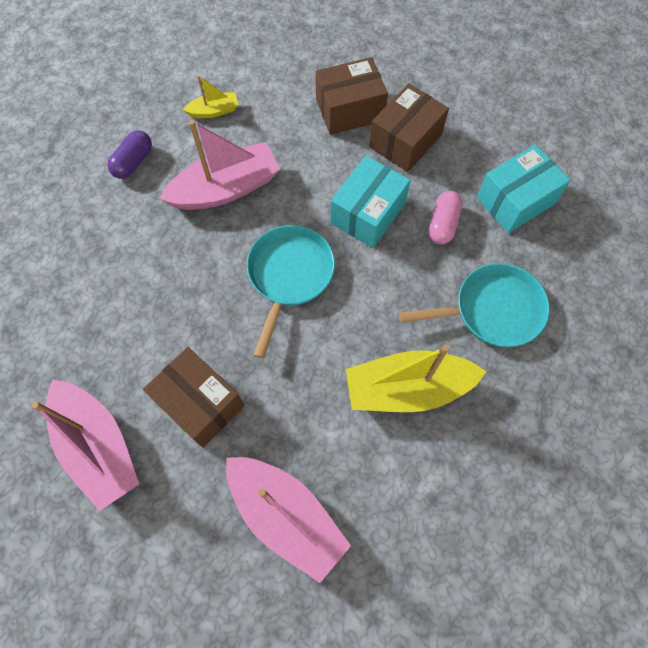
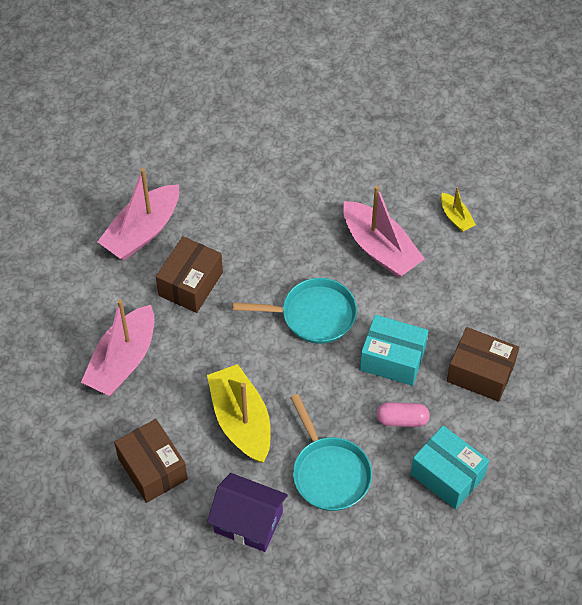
camera: 75 degrees right, 10 degrees down
purple capsule [107,130,152,179] -> none
brown box [316,57,388,135] -> brown box moved to [114,419,188,503]
none -> purple house [207,473,288,552]

